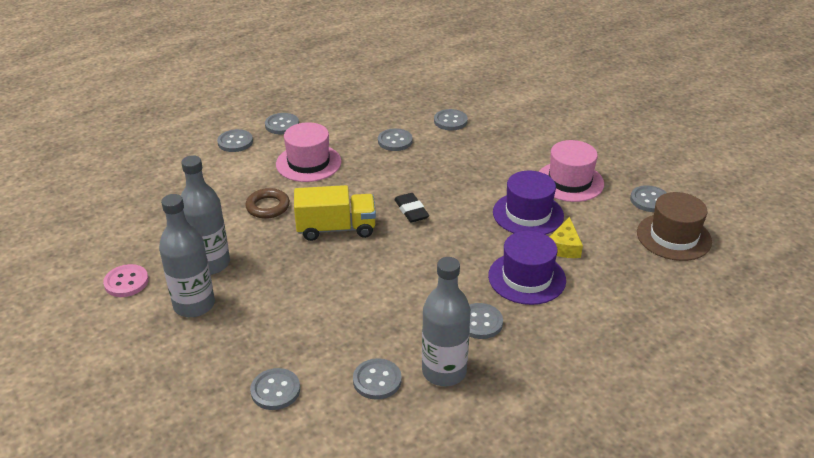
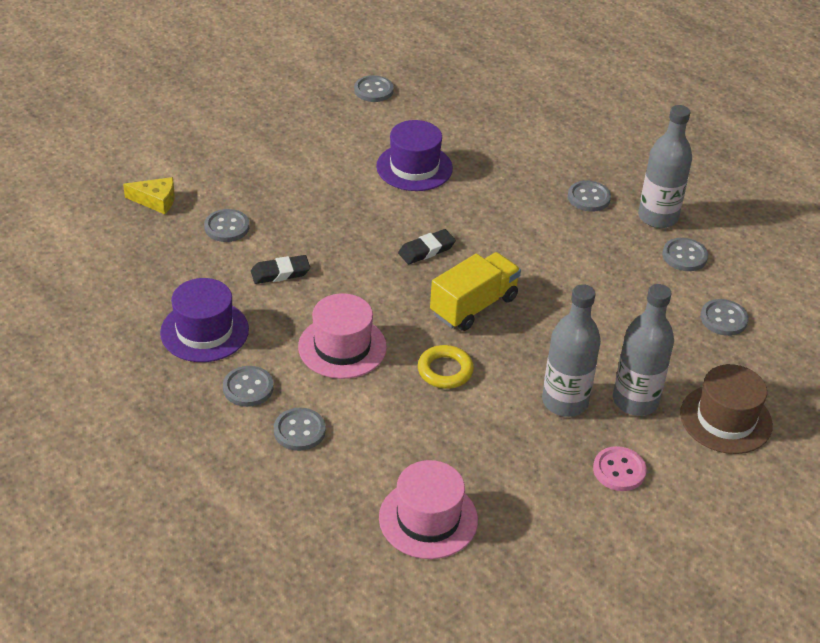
camera: 100 degrees left, 5 degrees up
brown ring [245,188,290,219] -> yellow ring [418,345,474,389]
yellow truck [294,185,376,241] -> yellow truck turned 60 degrees clockwise [430,252,521,331]
grey button [378,128,413,151] -> black eraser [251,255,310,284]
purple hat [488,231,566,305] -> purple hat moved to [160,278,249,362]
pink hat [539,140,604,202] -> pink hat moved to [379,460,478,559]
yellow cheese [550,217,583,258] -> yellow cheese moved to [123,177,175,214]
brown hat [637,192,712,261] -> brown hat moved to [680,364,773,454]

